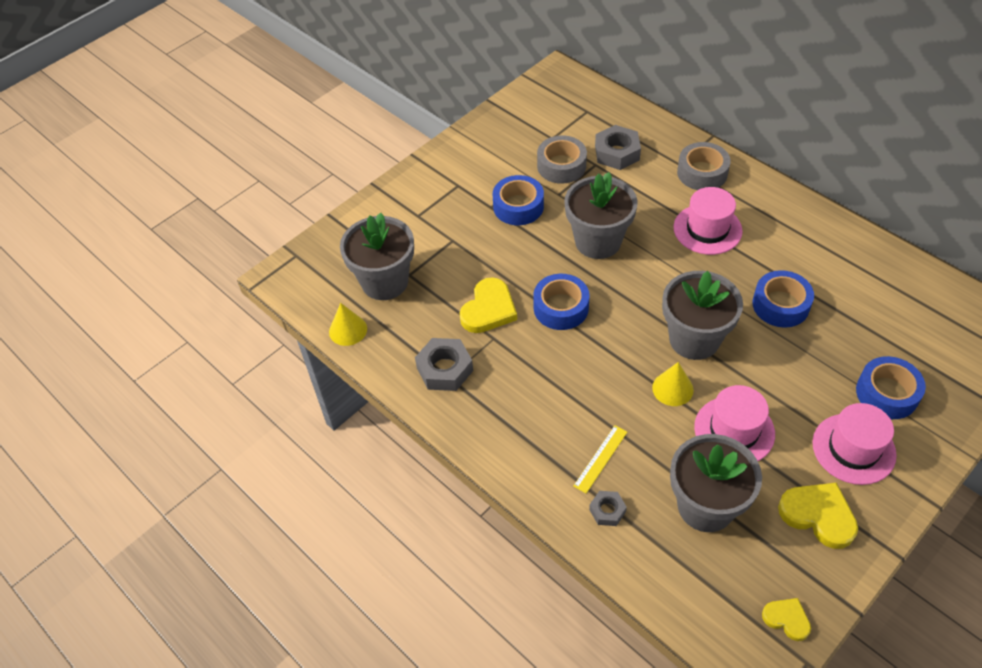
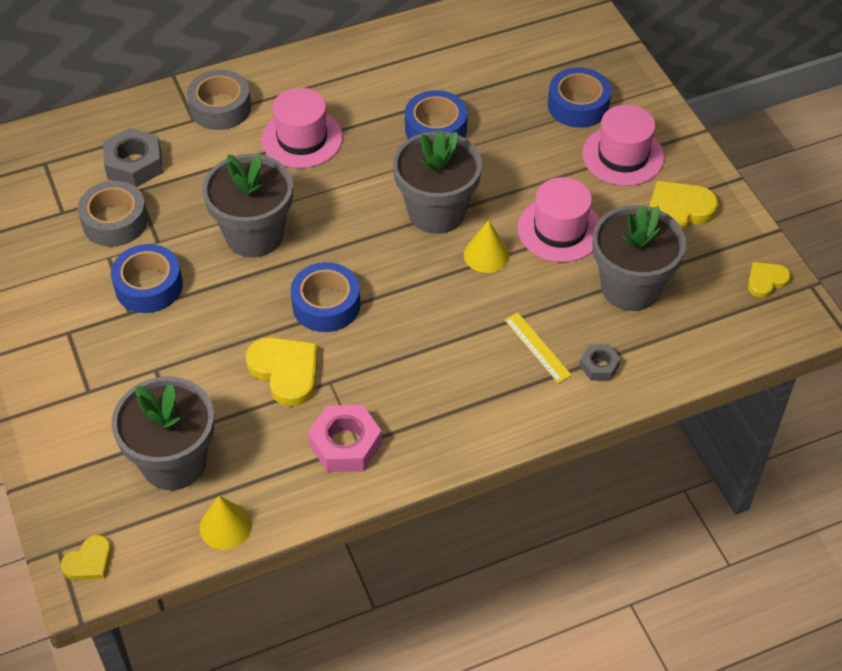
camera: 70 degrees left, 0 degrees up
grey nut [415,338,473,391] -> pink nut [308,405,382,472]
none -> yellow heart [61,535,111,580]

